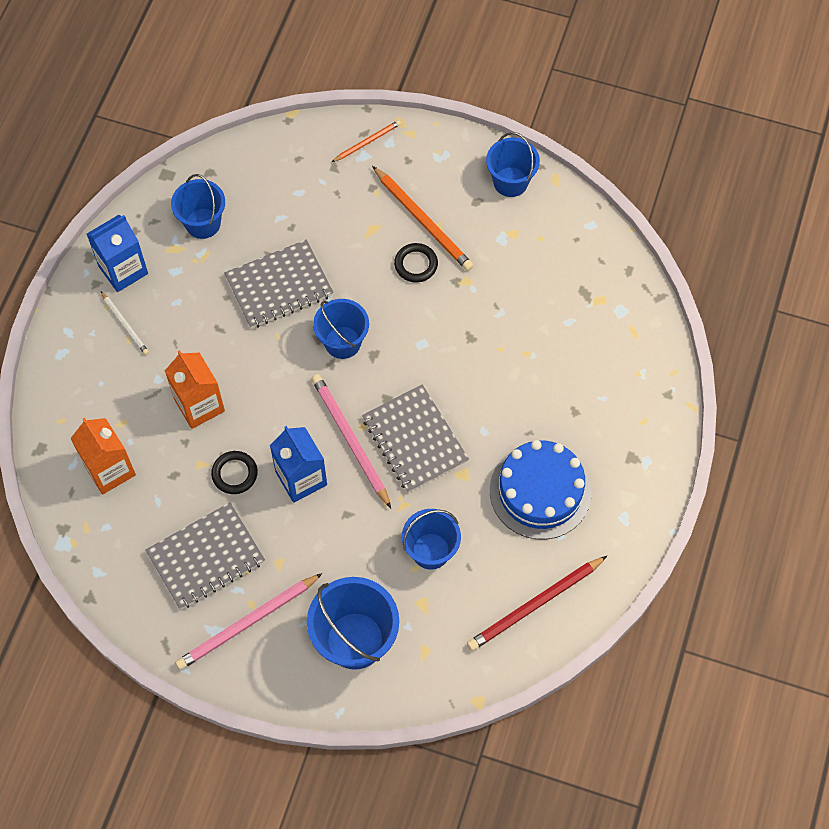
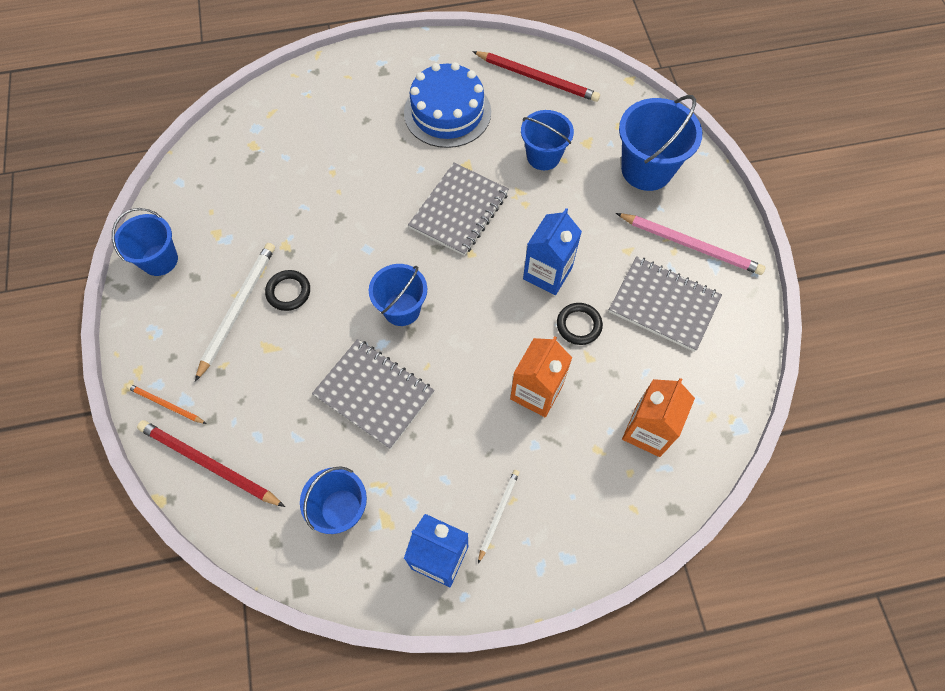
camera: 120 degrees left, 0 degrees up
pink pencil [311,374,391,508] -> none
orange pencil [372,166,474,271] -> white pencil [195,243,275,382]
none -> red pencil [137,420,285,507]

